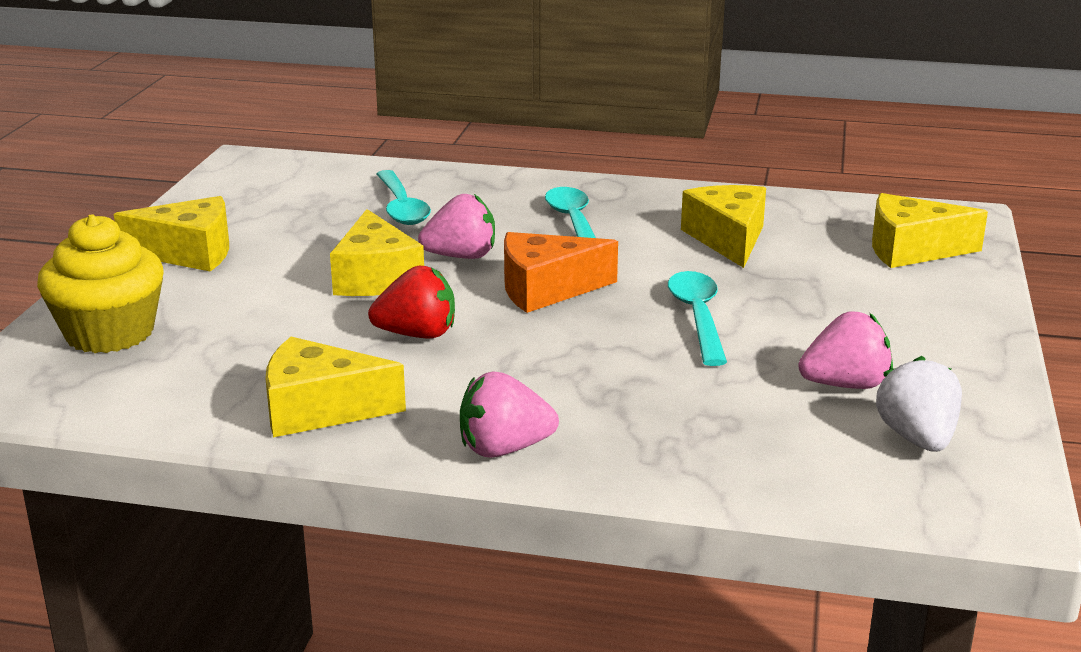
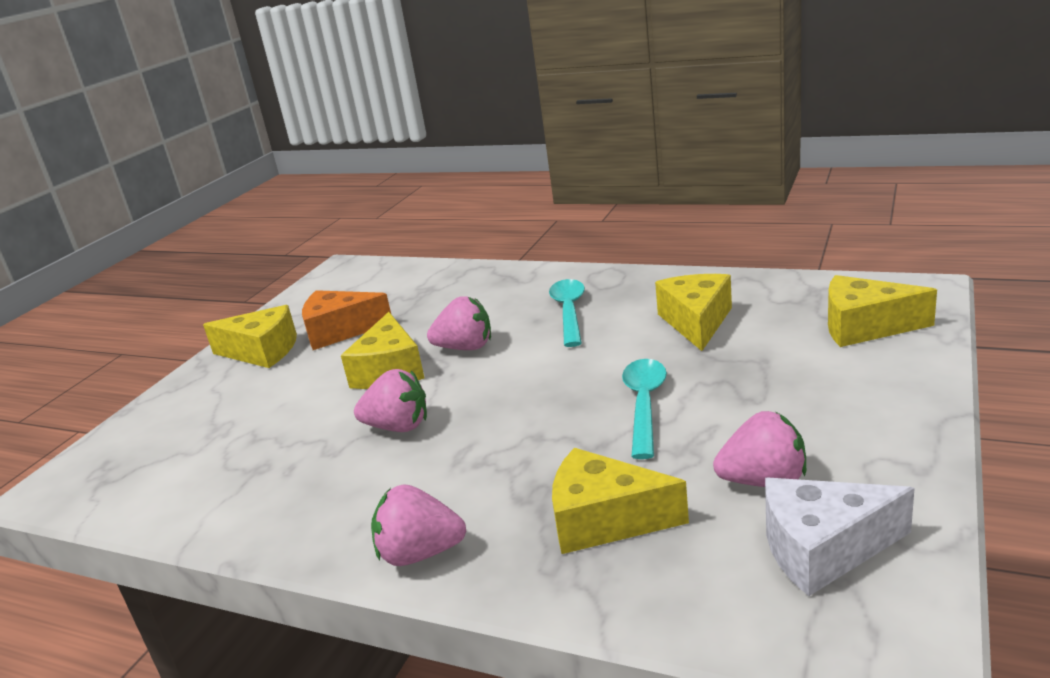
camera: 15 degrees right, 0 degrees up
yellow cupcake [37,214,164,353] -> none
yellow cheese [266,337,406,437] -> yellow cheese moved to [552,448,689,554]
red strawberry [368,266,455,338] -> pink strawberry [354,369,427,432]
turquoise spoon [376,170,431,225] -> none
orange cheese [504,232,618,313] -> orange cheese moved to [302,290,391,350]
white strawberry [876,356,962,452] -> white cheese [765,478,915,596]

